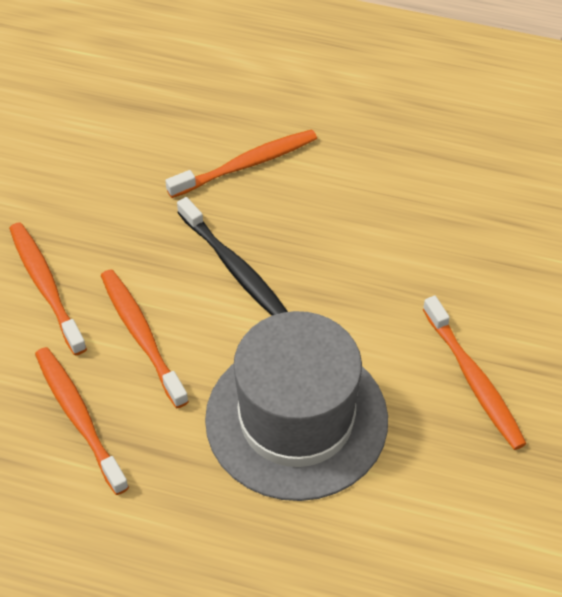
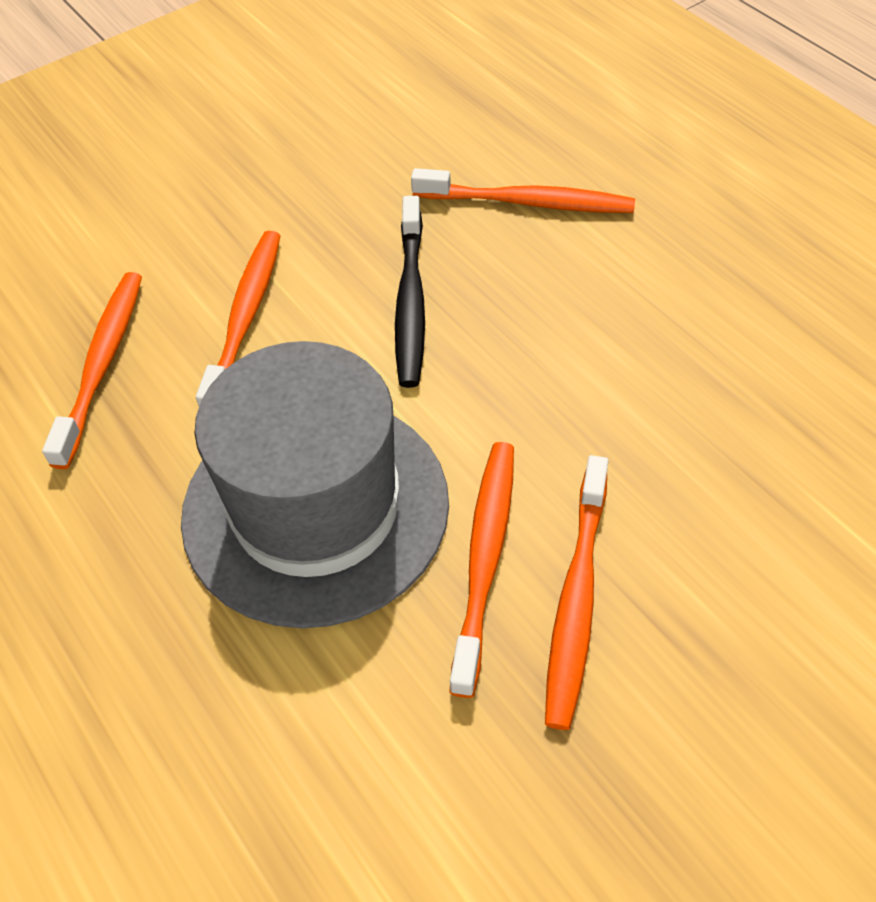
camera: 40 degrees right, 0 degrees up
orange toothbrush [9,223,87,355] -> orange toothbrush moved to [449,442,514,698]

